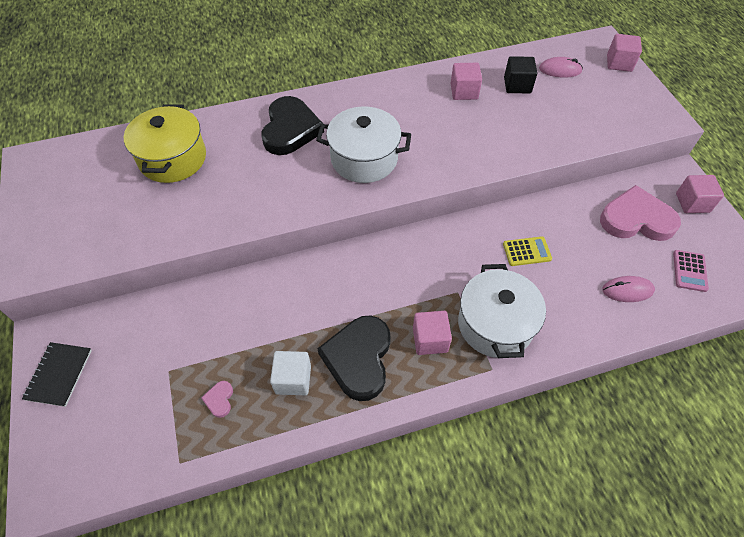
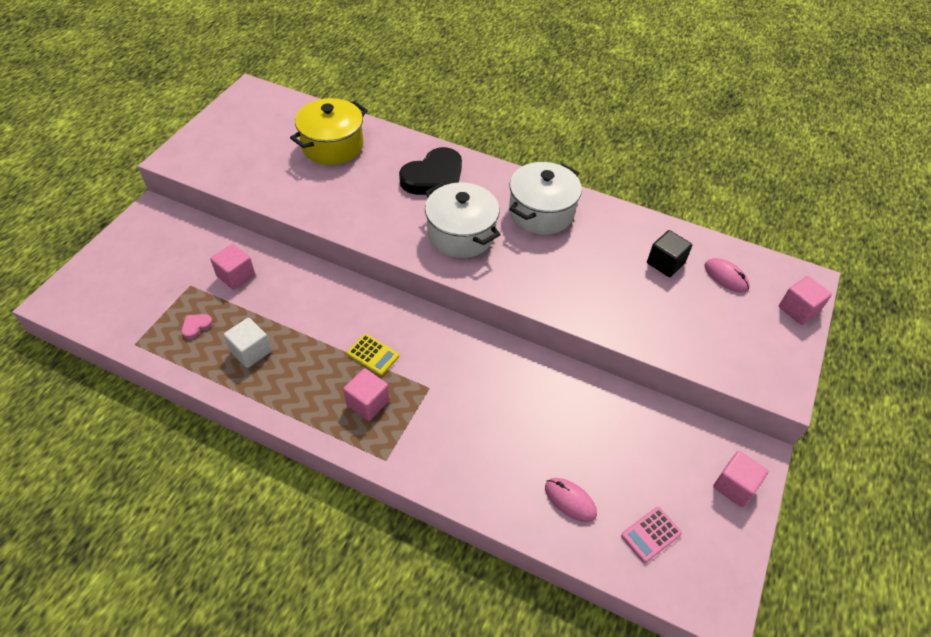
camera: 40 degrees right, 5 degrees down
black notebook [22,342,92,407] -> none
black heart [317,316,391,401] -> none
pink cube [451,63,482,100] -> pink cube moved to [210,244,255,290]
white pot [458,264,546,358] -> white pot moved to [509,162,582,235]
yellow calculator [503,236,552,266] -> yellow calculator moved to [347,334,399,376]
pink heart [600,185,681,241] -> none

